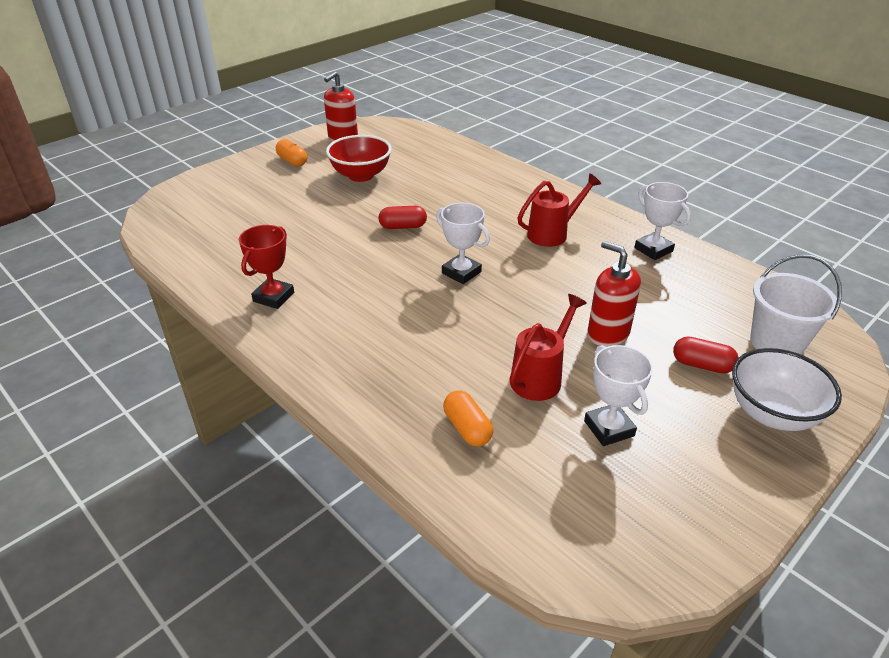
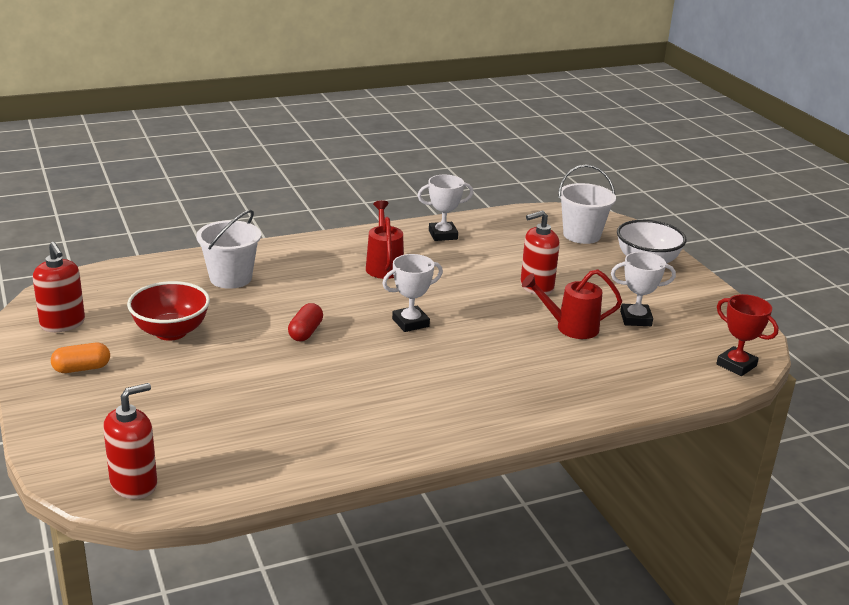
camera: 70 degrees left, 10 degrees down
red trophy [239,225,294,309] -> red trophy moved to [716,294,779,376]
orange capsule [443,390,493,446] -> none
red watering can [510,294,587,401] -> red watering can turned 60 degrees counterclockwise [522,269,622,339]
red capsule [673,336,739,373] -> none
none -> red soap dispenser [103,383,157,499]
none -> white bucket [196,210,261,289]

